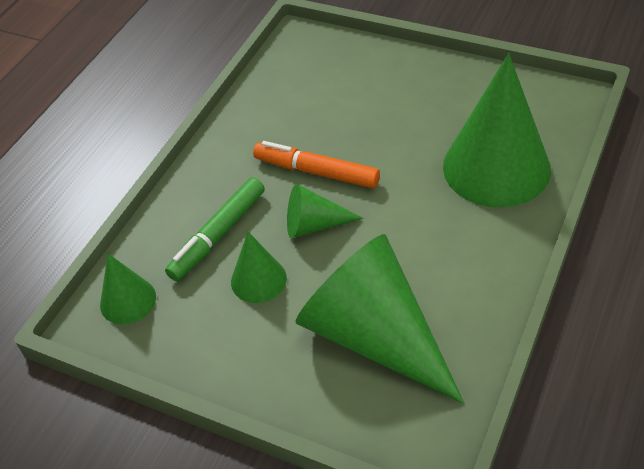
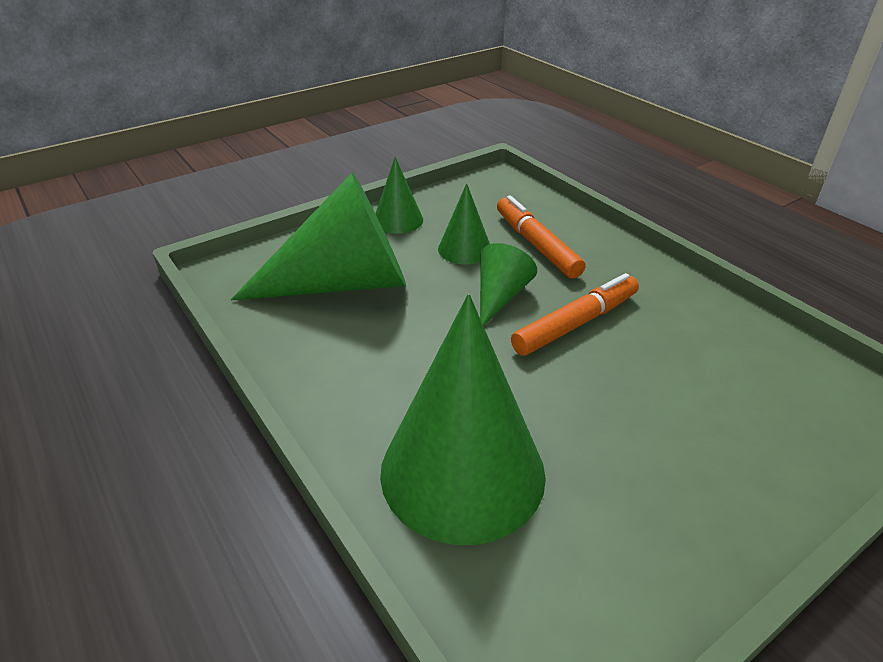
camera: 115 degrees right, 10 degrees down
green cone [100,254,156,324] -> green cone moved to [375,157,423,234]
green marker [165,177,265,281] -> orange marker [497,195,585,279]

